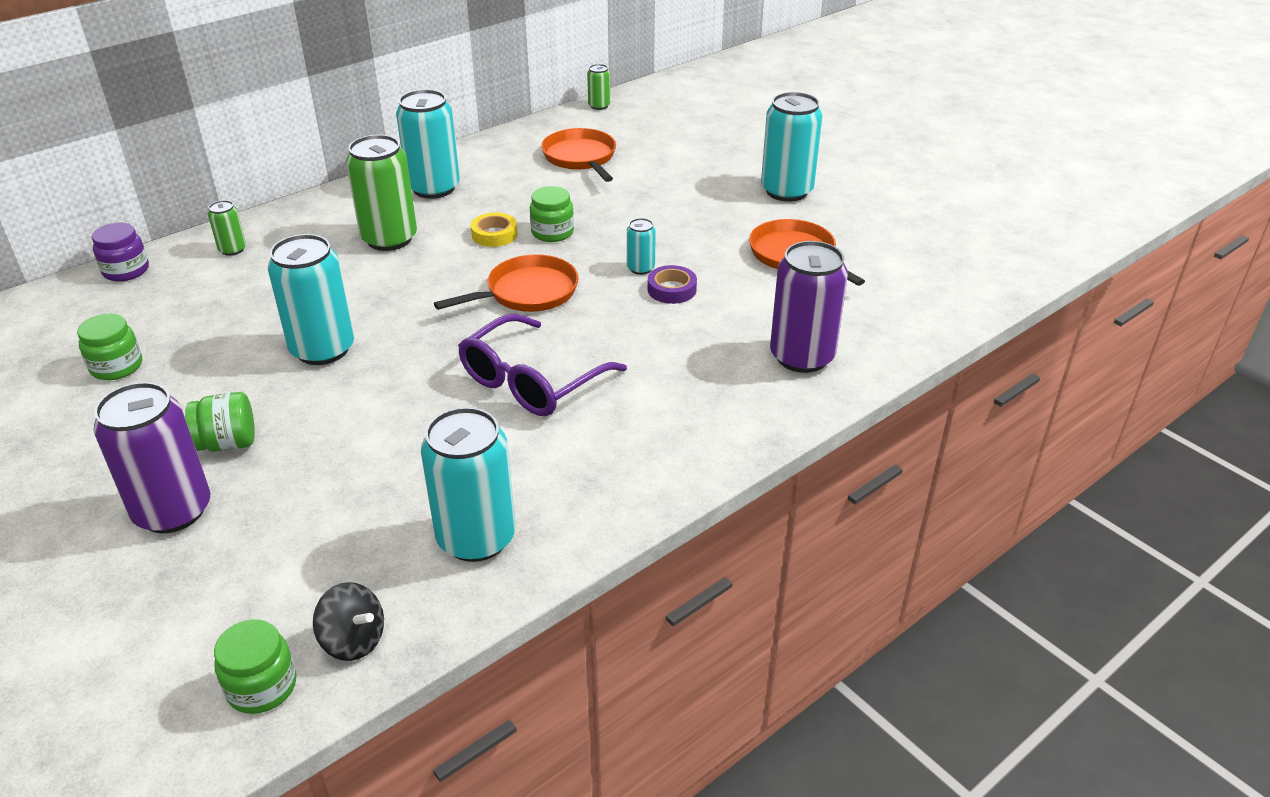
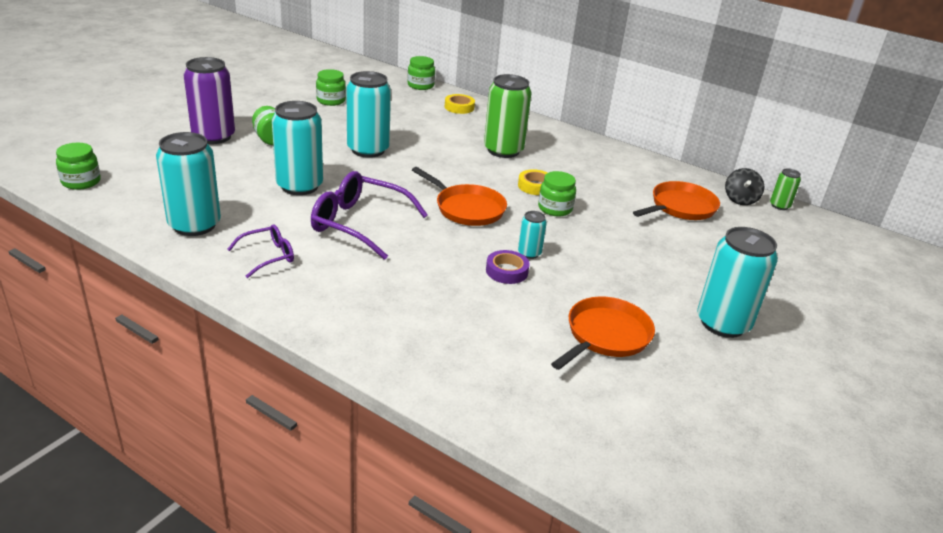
camera: 70 degrees right, 5 degrees down
purple jar [92,223,149,282] -> green jar [407,56,435,90]
green can [208,200,246,256] -> yellow tape [445,94,475,114]
black spinning top [313,582,384,661] -> black spinning top moved to [725,168,764,205]
turquoise can [396,89,460,199] -> turquoise can moved to [272,101,323,195]
purple can [770,241,848,373] -> none
none -> purple glasses [227,224,294,278]

